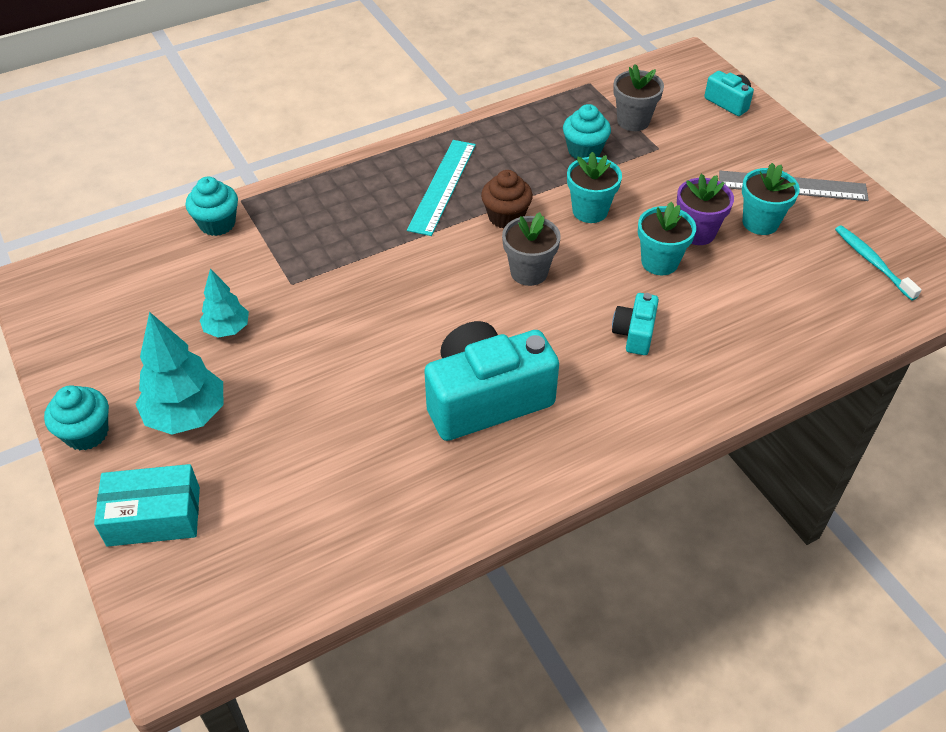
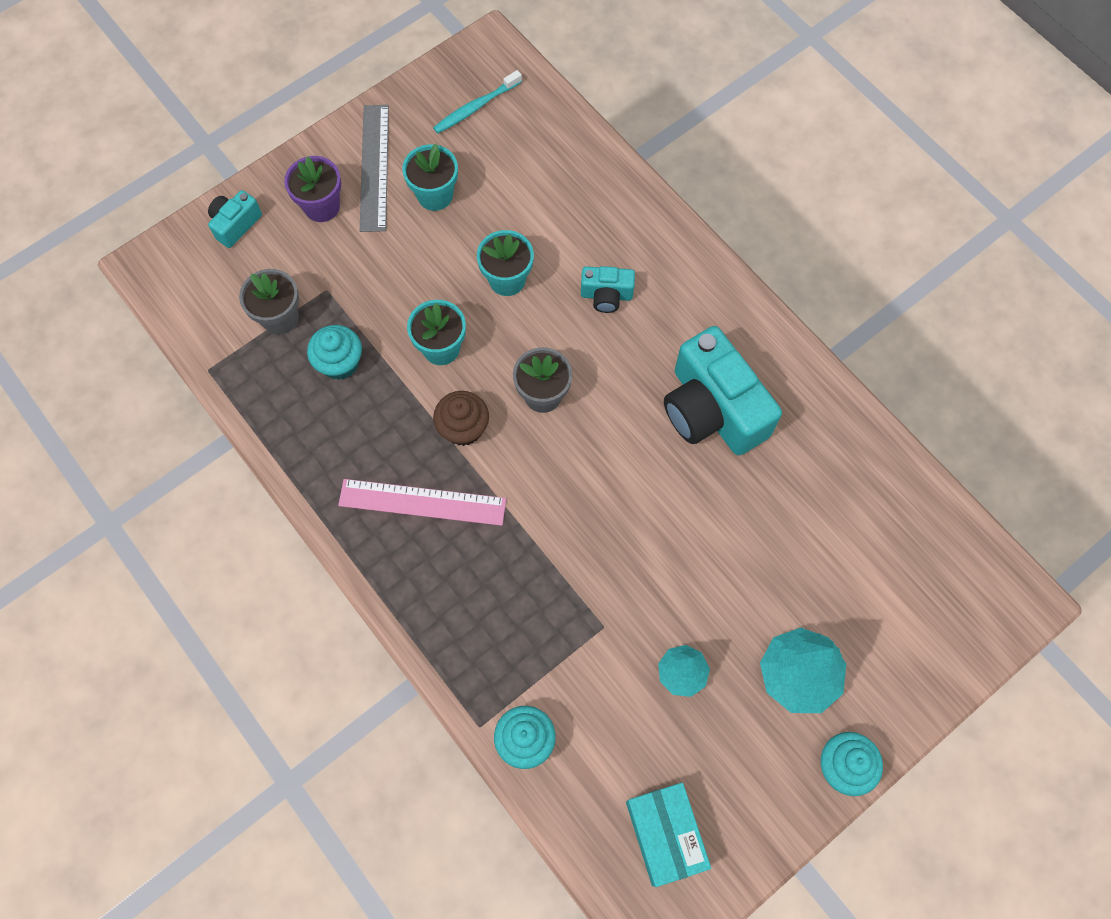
camera: 100 degrees left, 20 degrees up
turquoise box [94,464,200,547] -> turquoise box moved to [626,782,711,887]
turquoise ruler [407,140,476,236] -> pink ruler [338,479,506,526]
purple flower pot [677,174,734,245] -> purple flower pot moved to [284,156,341,222]

